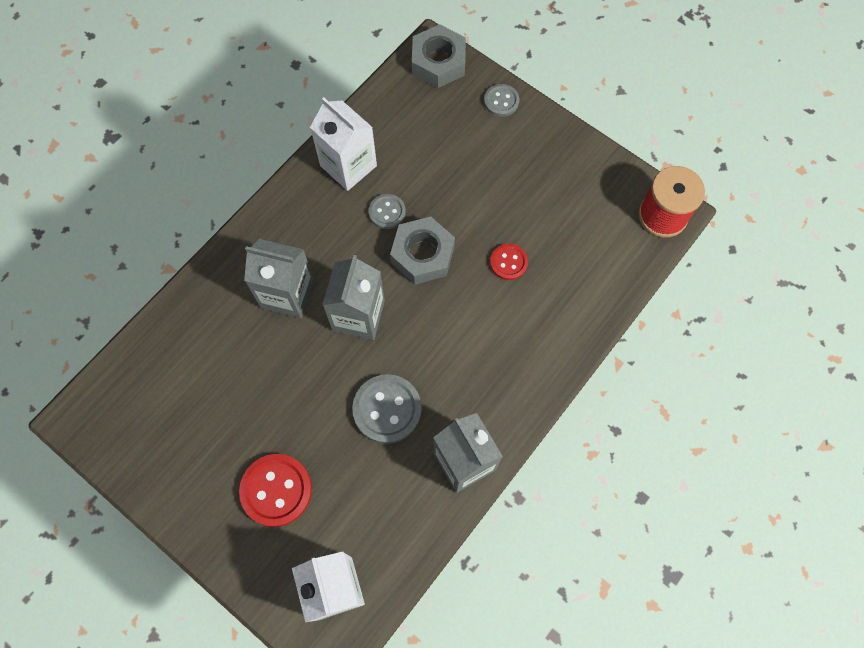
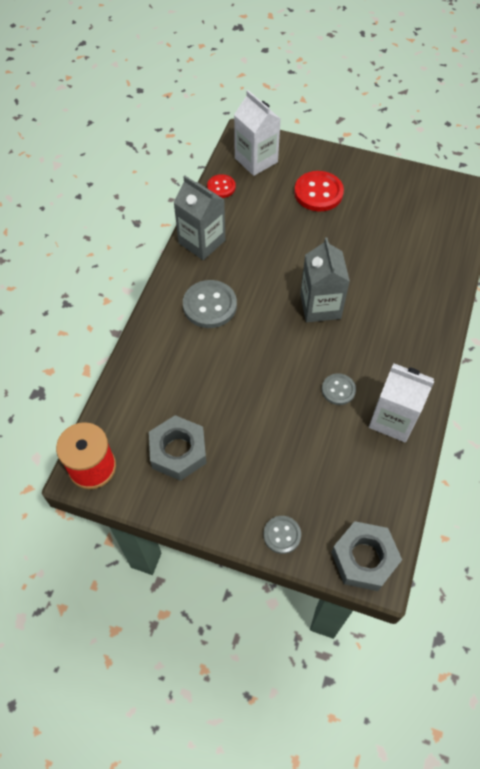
camera: 160 degrees right, 10 degrees down
grey carton [244,239,314,318] -> none
grey button [352,374,422,444] -> grey button moved to [183,280,237,328]
grey nut [390,216,455,284] -> grey nut moved to [149,415,206,481]
red button [490,244,528,280] -> red button moved to [207,174,236,198]

